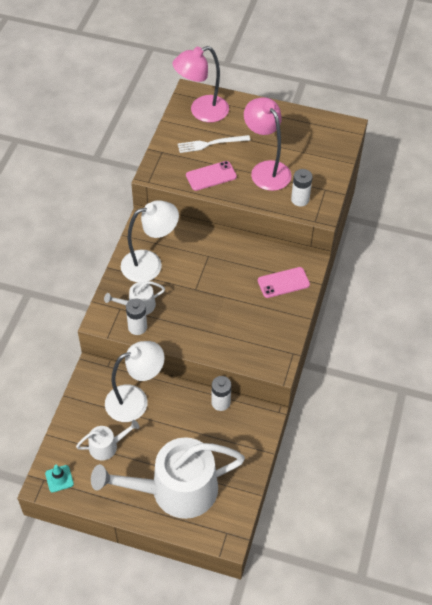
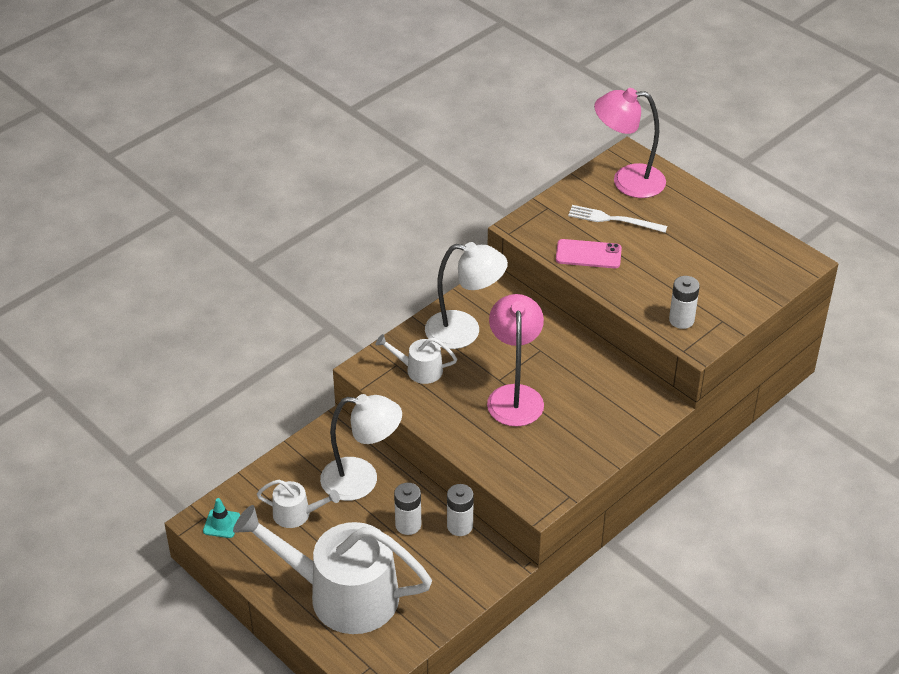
camera: 30 degrees right, 10 degrees down
white battery [126,298,147,335] -> white battery moved to [394,483,421,535]
pink lamp [244,97,292,191] -> pink lamp moved to [487,294,544,426]
pink phone [258,267,310,298] -> none

